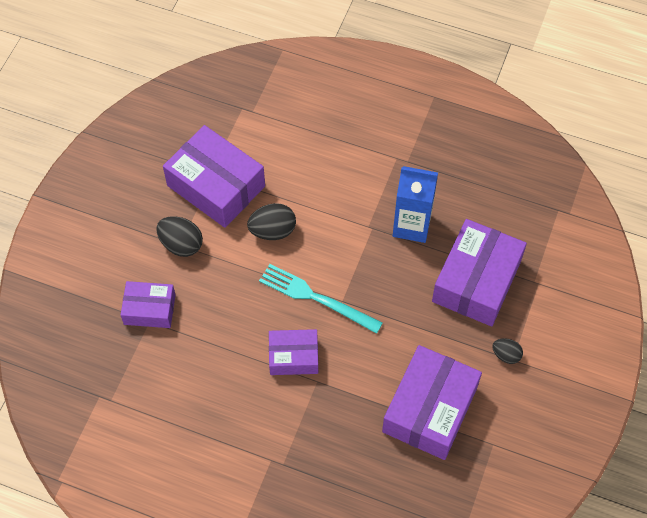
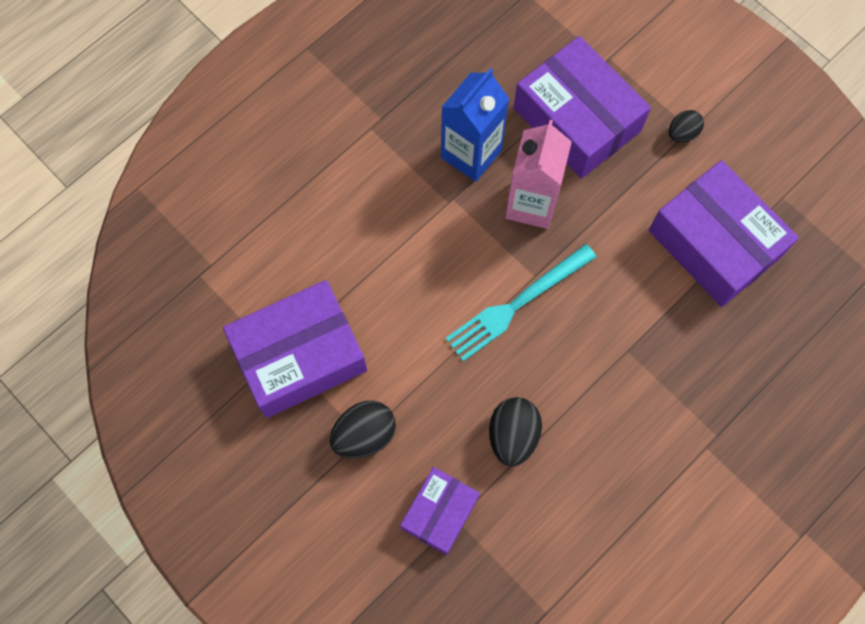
camera: 65 degrees left, 10 degrees up
black egg [247,203,296,240] -> black egg moved to [489,397,542,467]
purple box [269,329,318,375] -> none
none -> pink carton [505,120,572,229]

